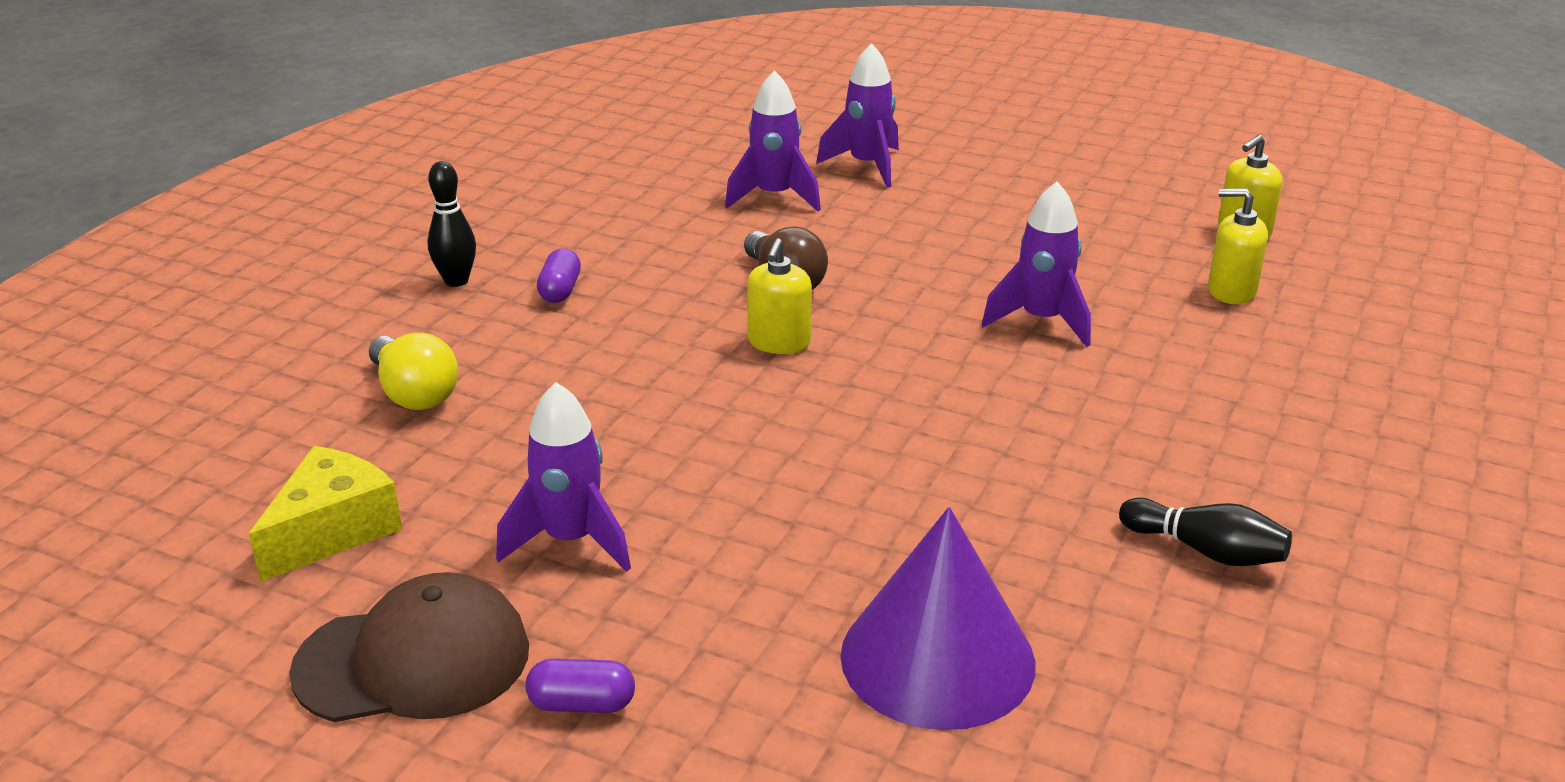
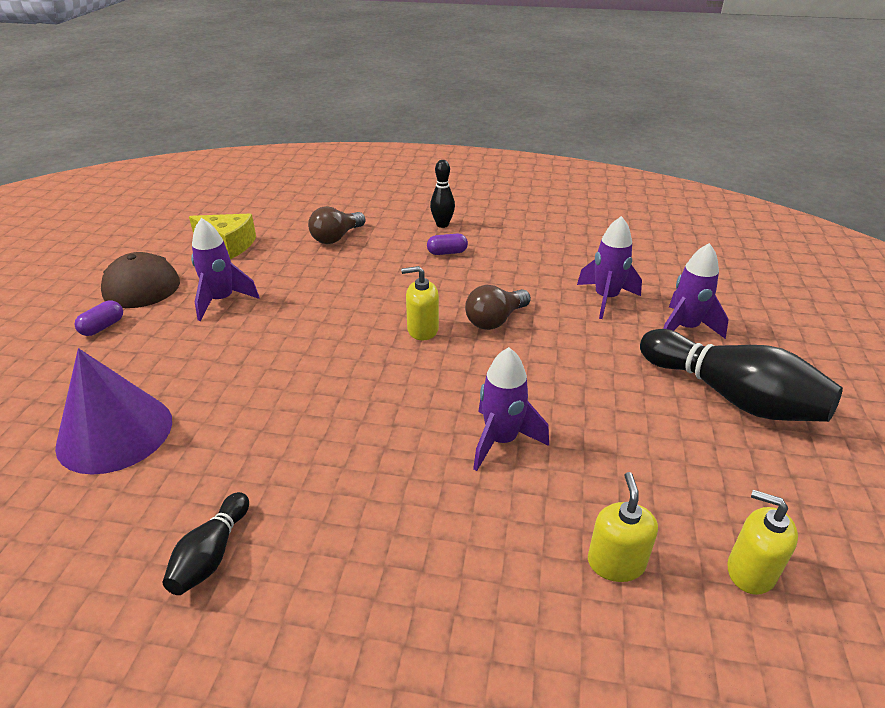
camera: 75 degrees right, 5 degrees up
yellow light bulb [369,333,458,410] -> brown light bulb [308,206,365,244]
purple capsule [525,659,635,713] -> purple capsule turned 45 degrees clockwise [74,300,123,336]
none -> black bowling pin [640,329,843,422]

